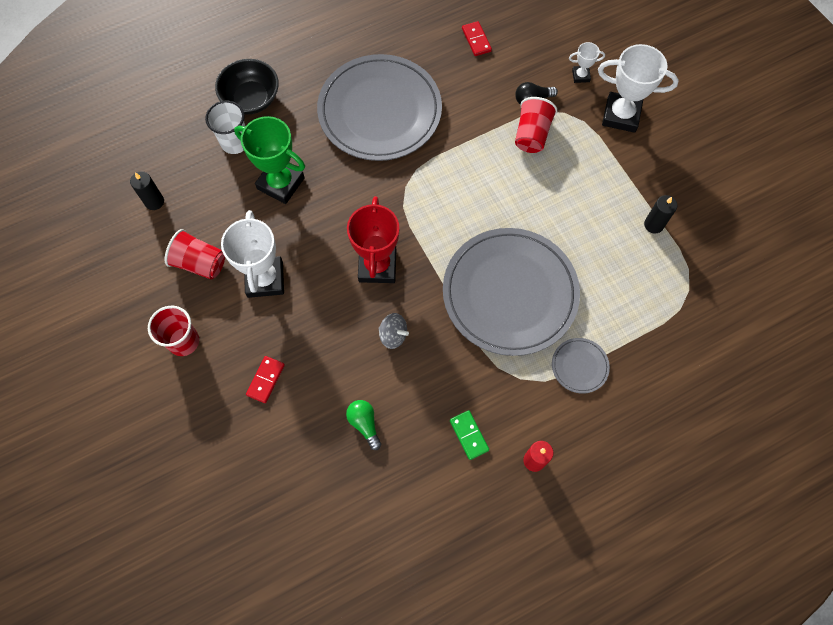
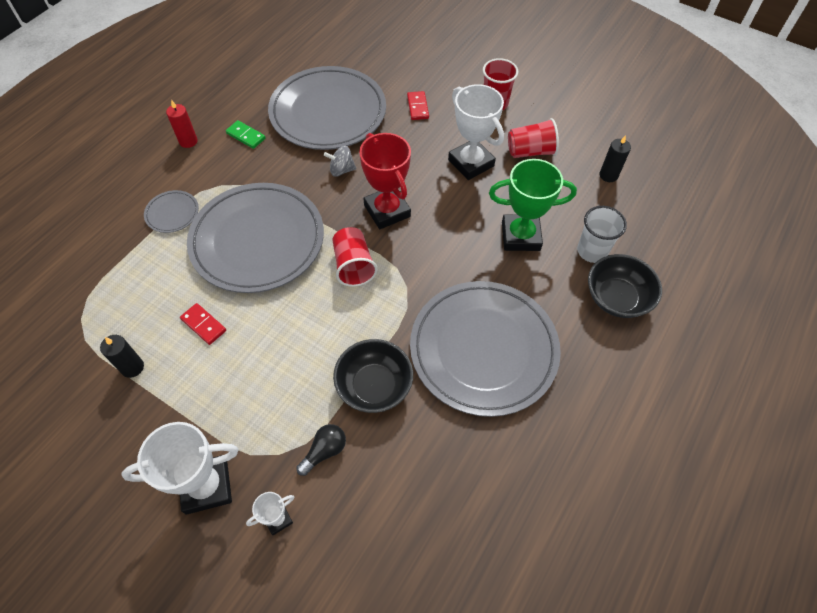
camera: 150 degrees right, 10 degrees down
green light bulb [346,400,381,450] -> grey plate [268,66,386,150]
red domino [462,21,492,56] -> red domino moved to [180,303,226,345]
red cup [515,97,557,153] -> red cup moved to [332,227,377,287]
none -> black bowl [333,339,413,413]

